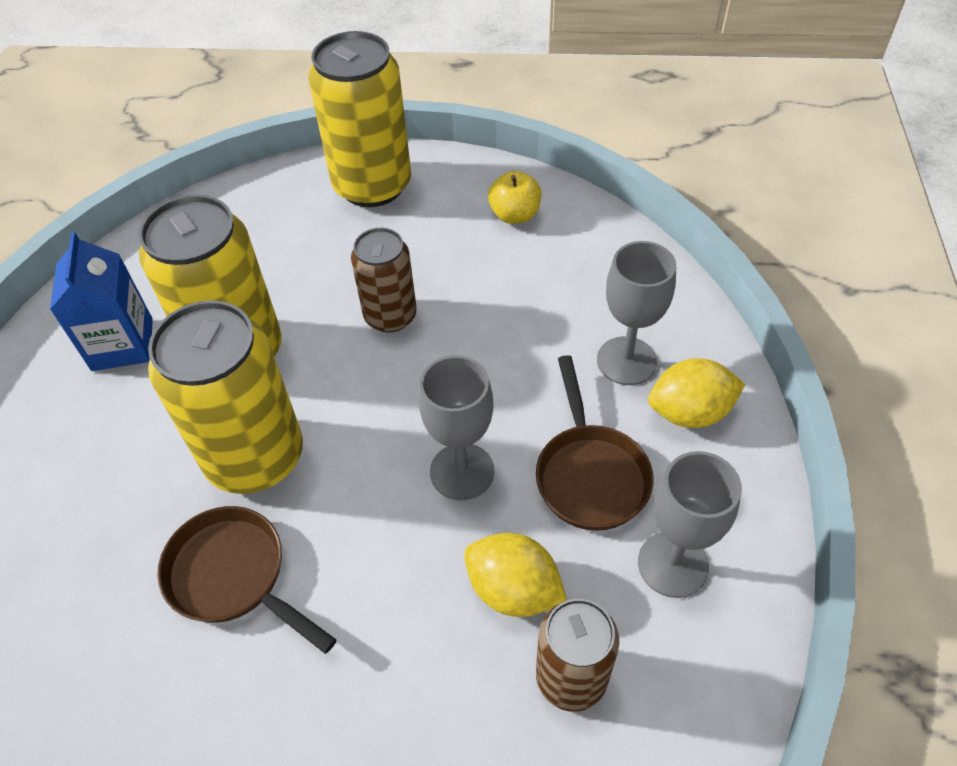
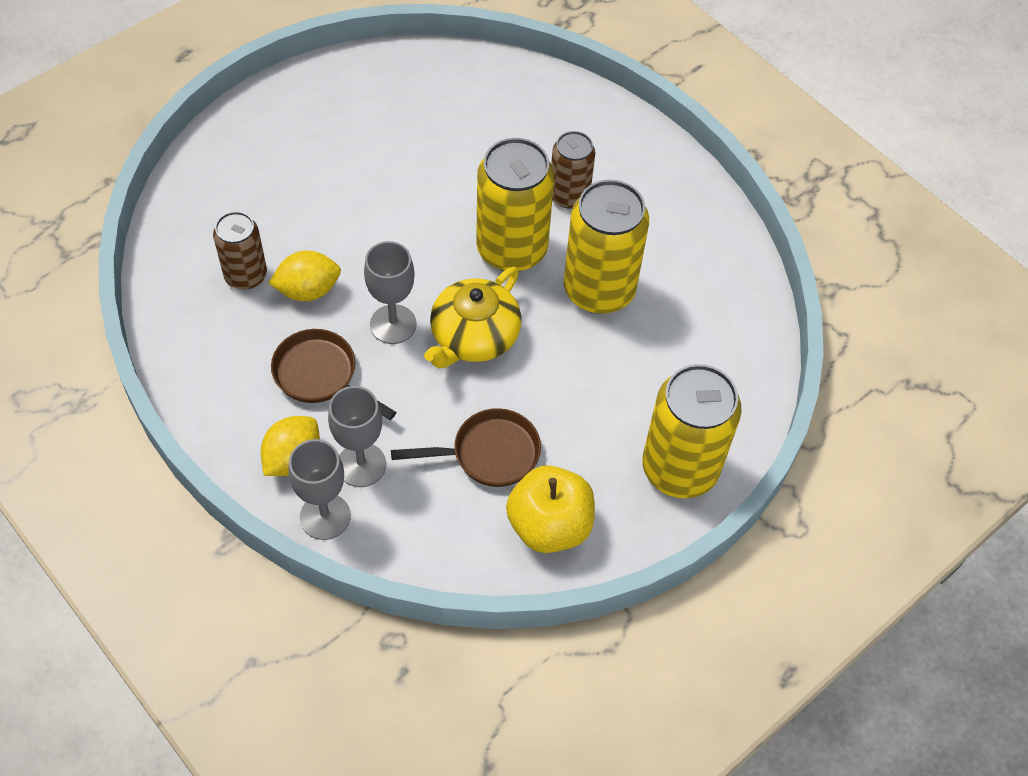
camera: 130 degrees right, 5 degrees up
blue carton [50,231,153,371] -> none
brown pan [157,506,336,654] -> brown pan moved to [391,408,541,487]
brown can [351,228,417,332] -> brown can moved to [551,131,596,209]
yellow apple [488,171,541,224] -> yellow apple [506,465,595,553], size x1.70
grey goblet [638,451,742,598] -> grey goblet moved to [288,439,351,540]
none -> yellow teapot [424,267,522,368]

